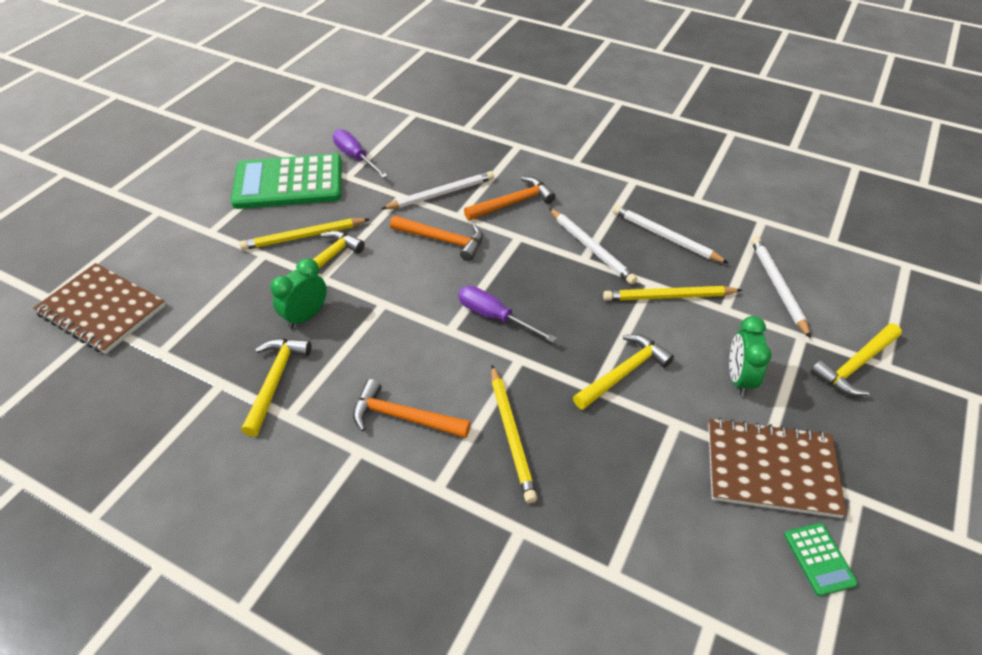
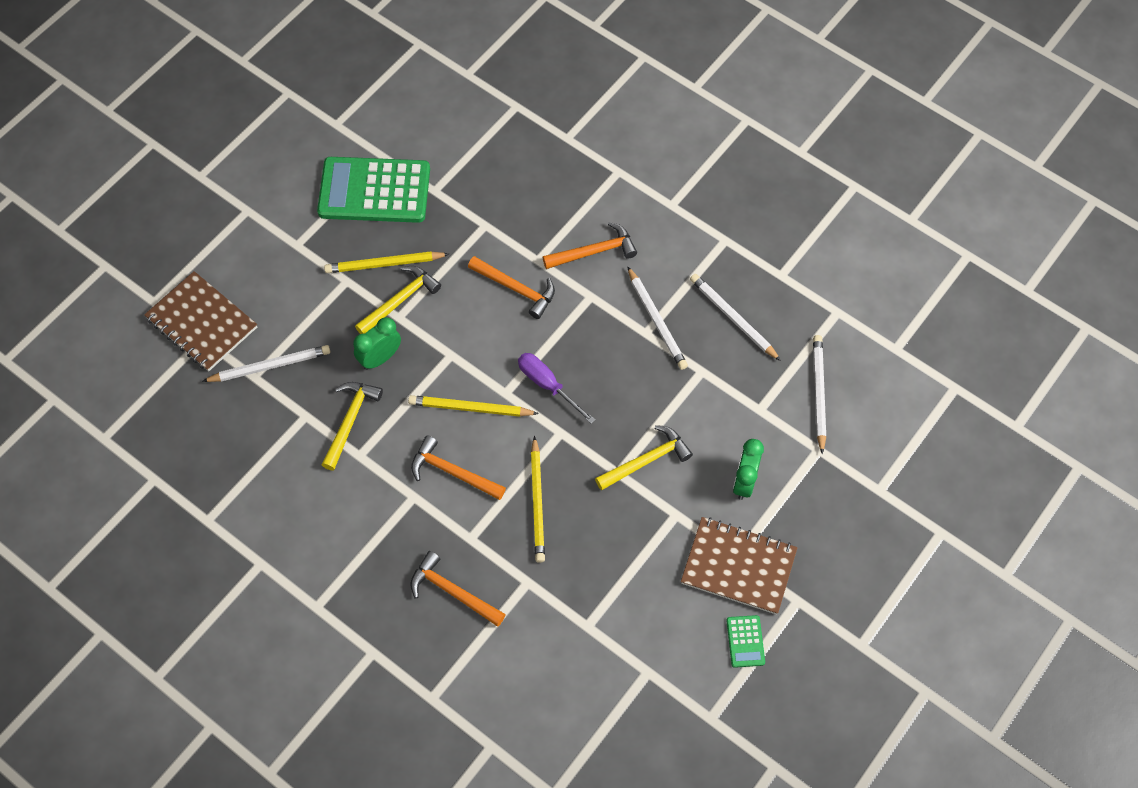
camera: 10 degrees right, 15 degrees up
purple screwdriver [333,129,388,178] -> none
white pencil [381,171,494,209] -> white pencil moved to [202,345,330,382]
yellow pencil [603,286,742,301] -> yellow pencil moved to [408,395,539,417]
yellow hammer [811,323,902,396] -> none
none -> orange hammer [410,551,506,626]

